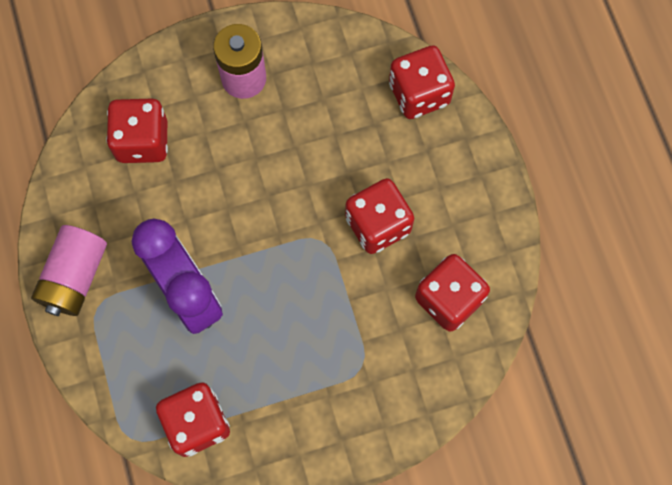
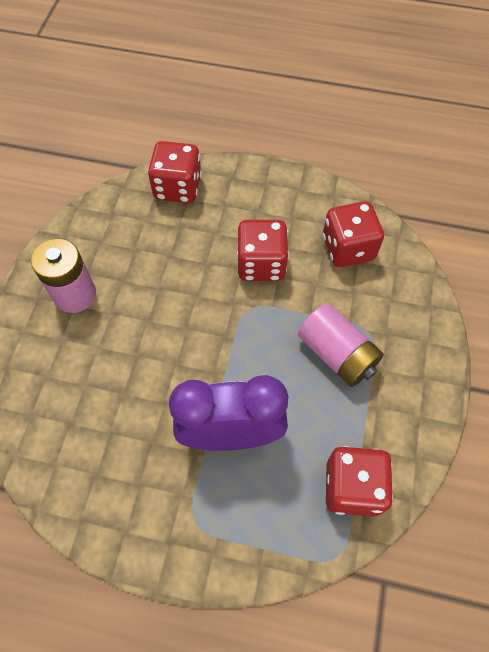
camera: 60 degrees left, 10 degrees down
pink battery [31,225,107,316] -> pink battery moved to [298,303,384,387]
red dice [106,99,168,163] -> none

